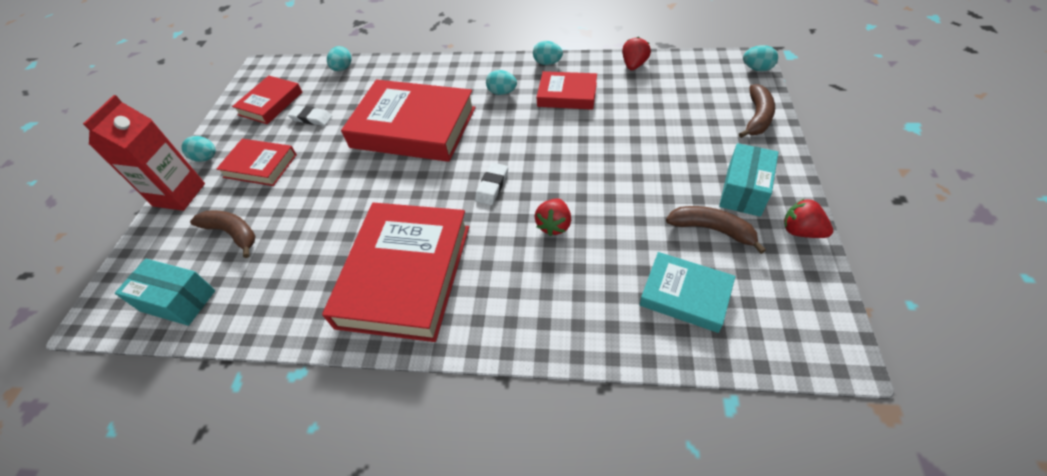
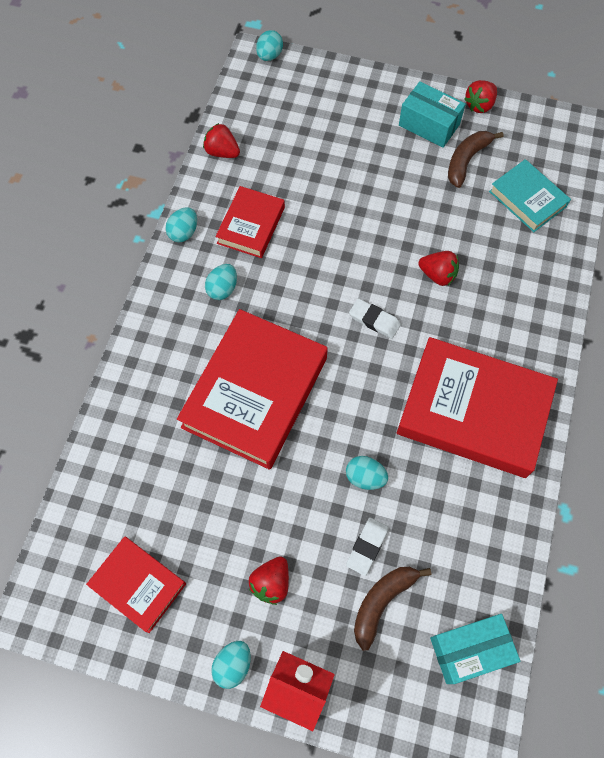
camera: 85 degrees left, 15 degrees up
turquoise box [115,259,215,326] -> turquoise box turned 45 degrees clockwise [430,614,520,684]
red book [216,139,297,186] -> red strawberry [249,556,289,605]
white eraser [288,105,332,126] -> white eraser moved to [346,518,389,576]
turquoise egg [327,46,352,71] -> turquoise egg moved to [346,456,388,490]
turquoise book [640,252,736,333] -> turquoise book turned 75 degrees counterclockwise [489,159,571,232]
brown banana [739,84,775,138] -> none

